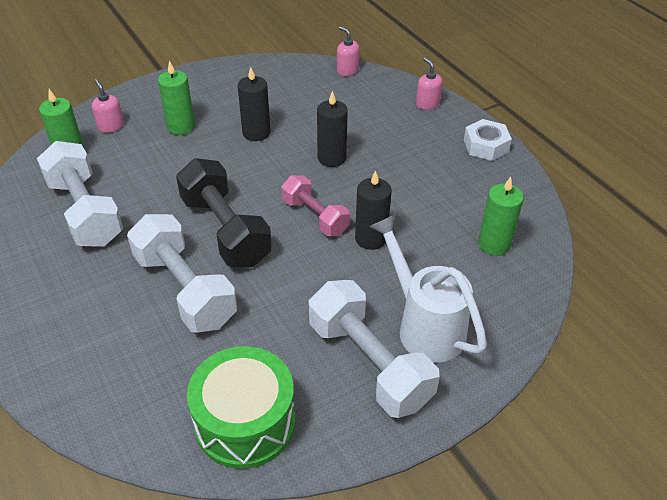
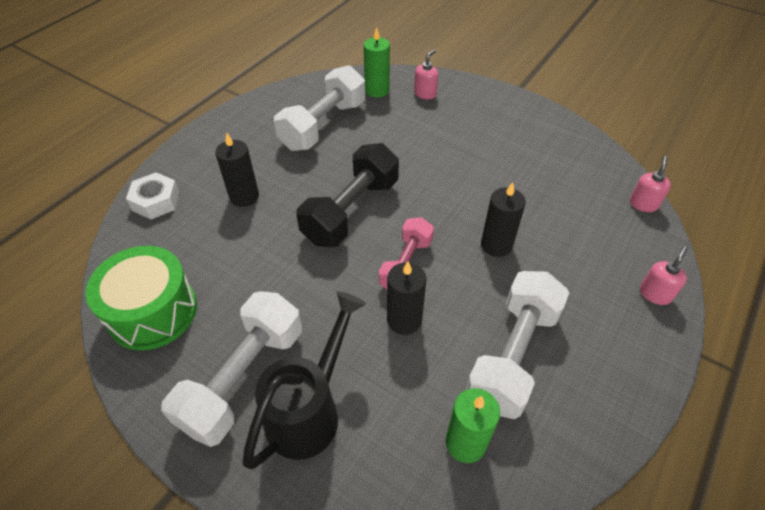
camera: 65 degrees right, 5 degrees up
white dumbbell [127,214,237,333] -> white dumbbell moved to [466,271,569,419]
green candle [158,61,195,135] -> none
black candle [238,67,270,141] -> black candle moved to [215,132,259,207]
white watering can [370,215,487,363] -> black watering can [242,291,366,469]
white nut [464,119,512,161] -> white nut moved to [126,172,180,219]

